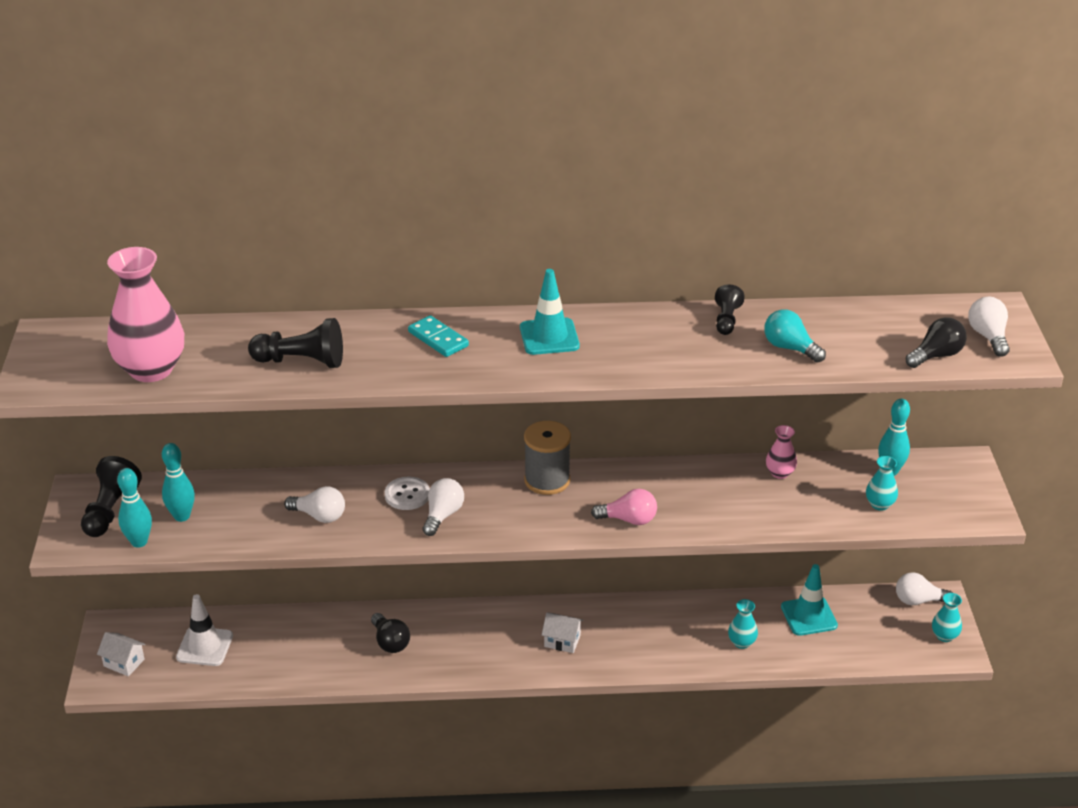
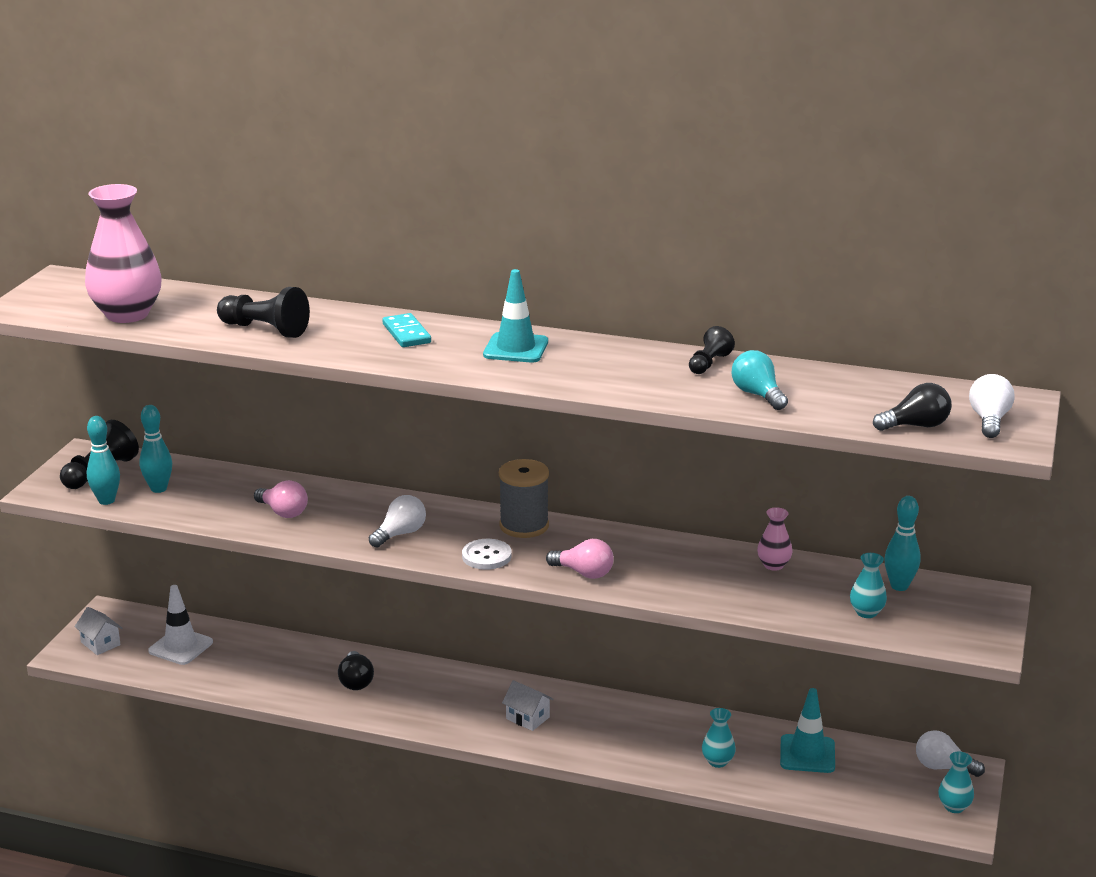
camera: 20 degrees right, 10 degrees down
white light bulb [284,486,345,523] -> pink light bulb [254,480,308,518]
white button [385,477,430,510] -> white button moved to [462,539,512,570]

